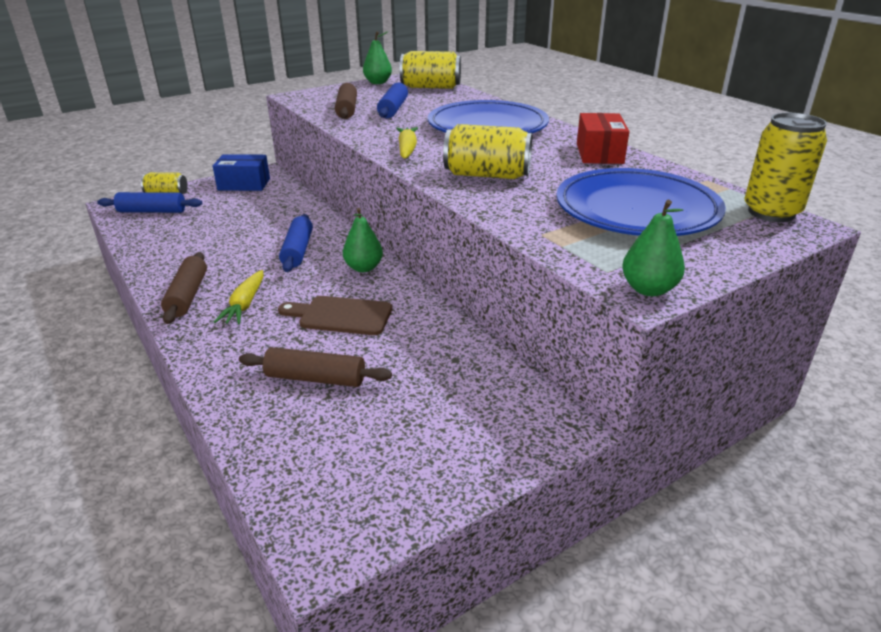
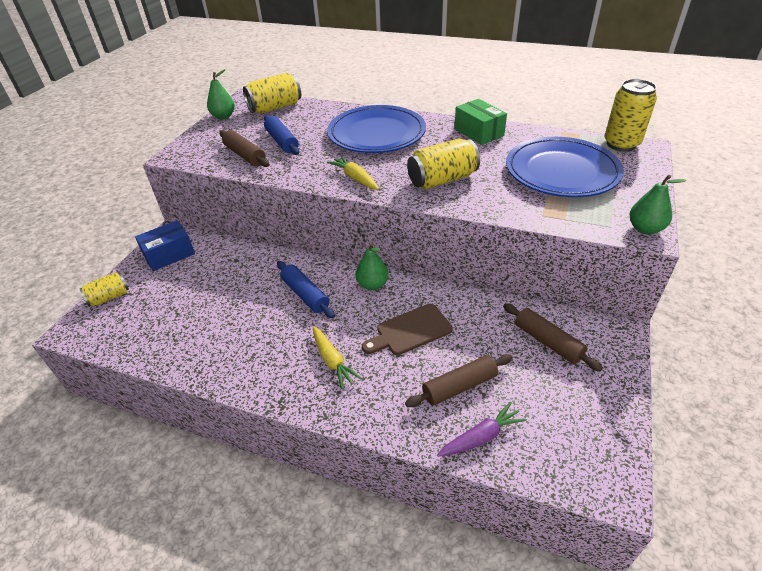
camera: 35 degrees left, 10 degrees up
blue rolling pin [97,192,202,213] -> none
brown rolling pin [161,252,207,324] -> brown rolling pin moved to [503,303,603,371]
red box [577,113,629,164] -> green box [454,99,507,145]
none -> purple carrot [437,402,527,457]

